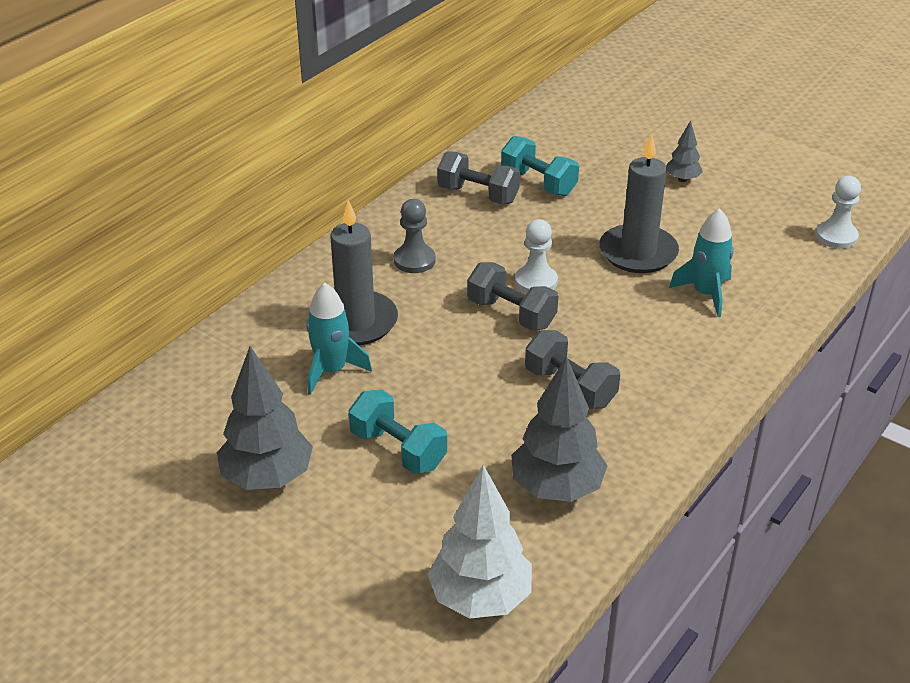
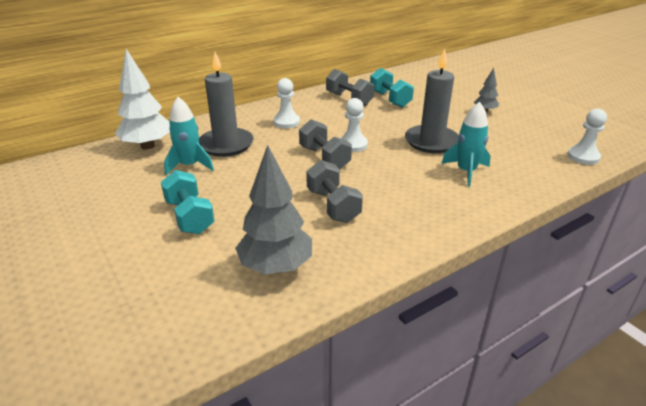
camera: 20 degrees right, 5 degrees down
grey tree [217,346,313,490] -> none
grey pawn [394,199,436,273] -> white pawn [273,78,300,128]
white tree [428,465,532,618] -> white tree moved to [115,49,170,149]

